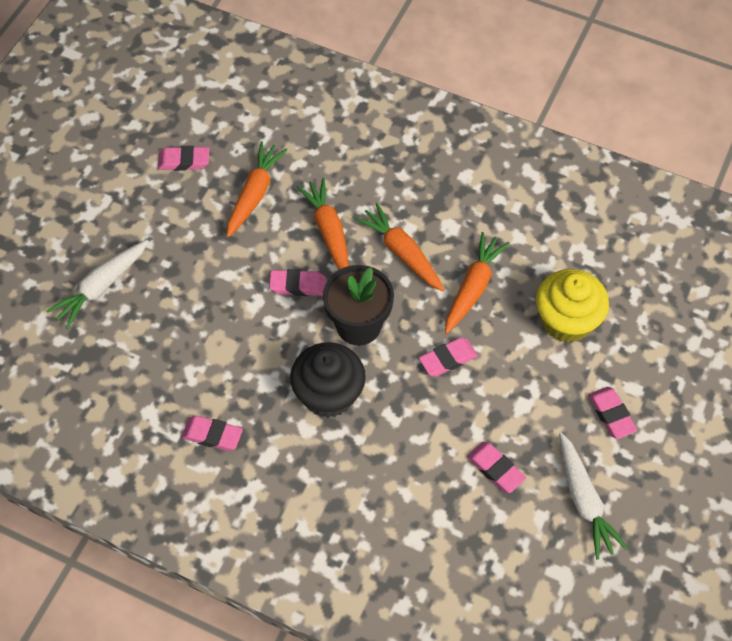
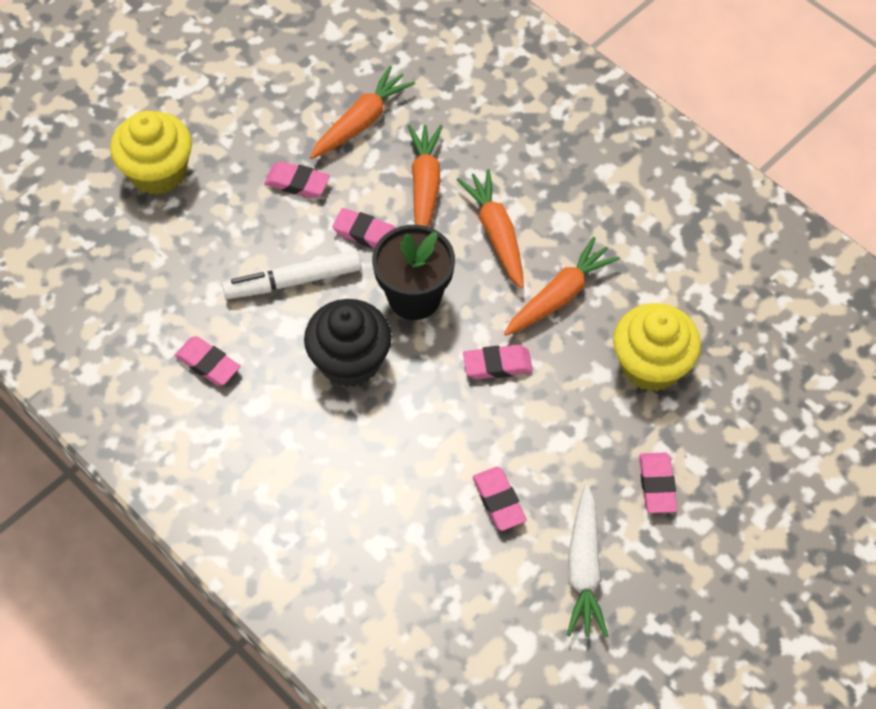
camera: 20 degrees right, 0 degrees up
white carrot [47,240,148,329] -> yellow cupcake [110,111,192,195]
pink eraser [157,146,209,171] -> pink eraser moved to [264,161,330,198]
none -> white marker [222,250,361,299]

